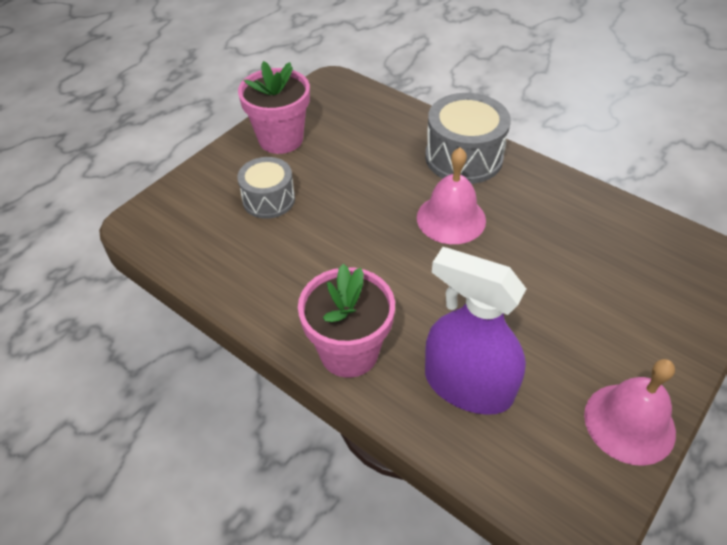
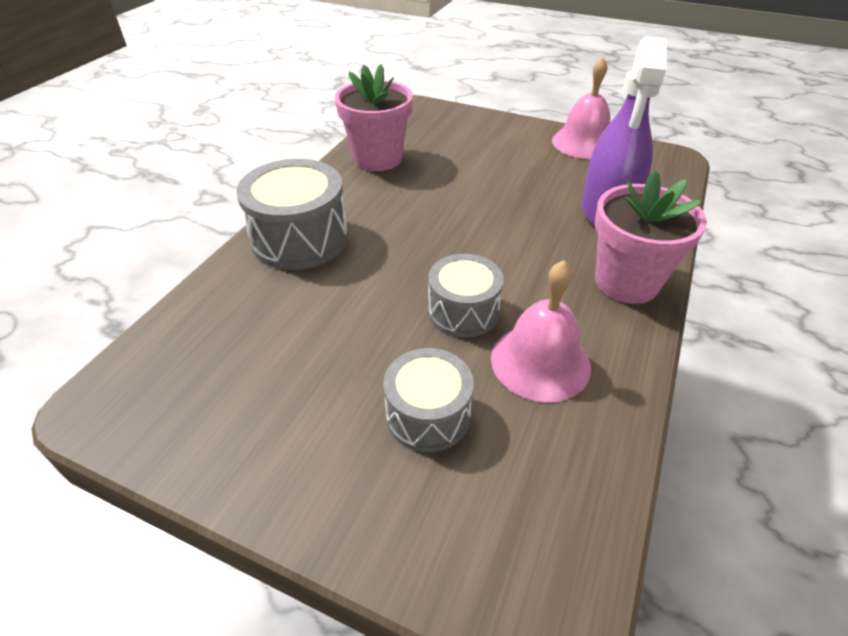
camera: 105 degrees left, 5 degrees down
pink flower pot [238,61,310,154] -> pink flower pot moved to [335,64,413,171]
pink bell [417,147,486,244] -> pink bell moved to [491,260,591,402]
none -> grey drum [428,254,504,338]

